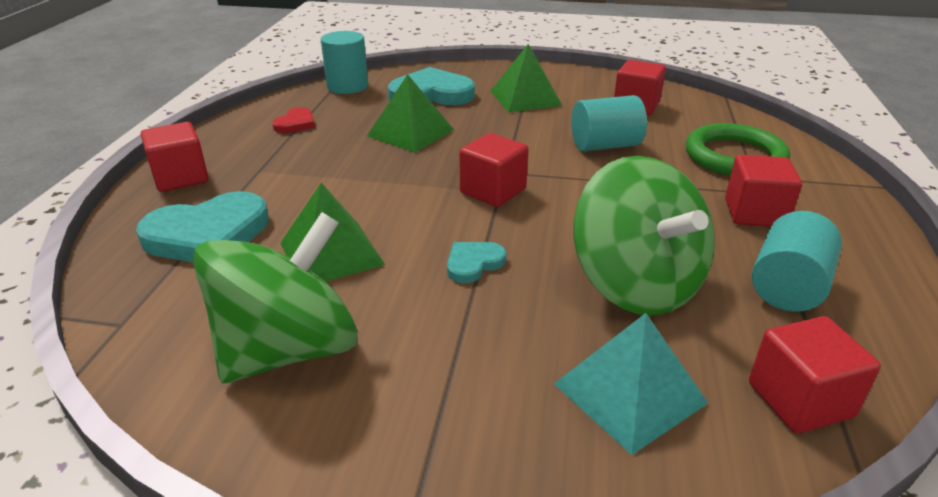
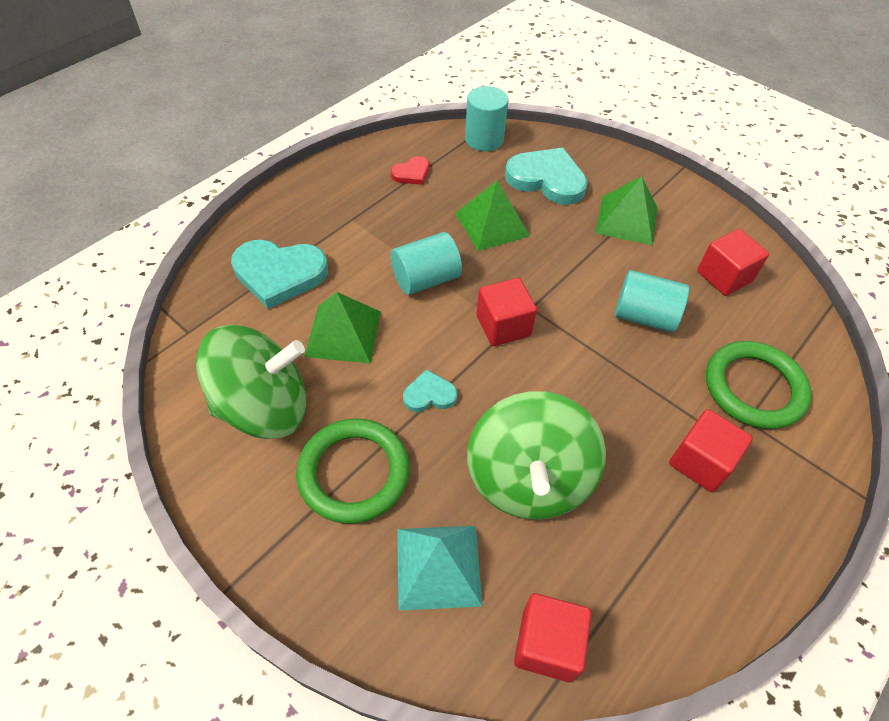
camera: 30 degrees right, 20 degrees up
red cube [141,122,209,192] -> none
turquoise cylinder [752,211,842,312] -> turquoise cylinder moved to [390,232,462,295]
none -> green ring [296,419,410,524]

